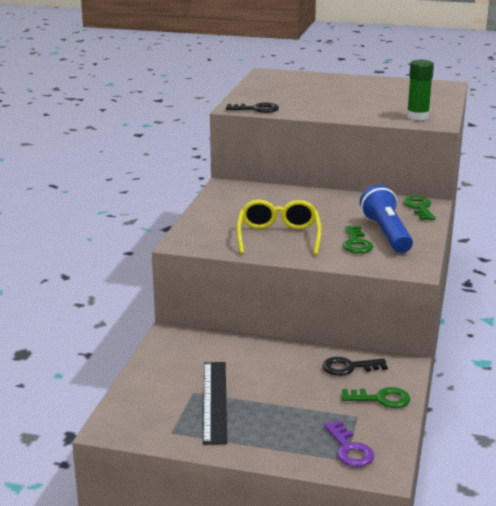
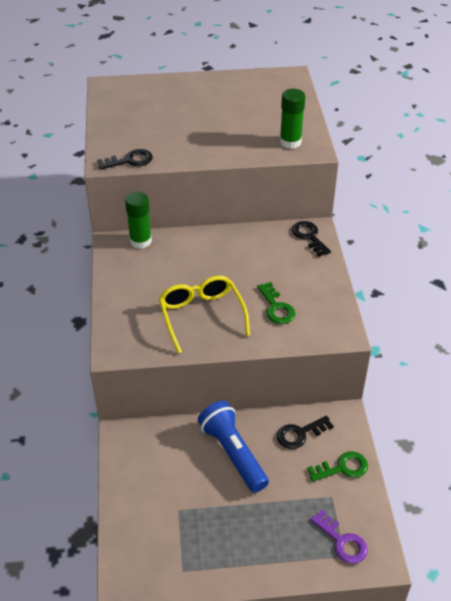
camera: 20 degrees left, 20 degrees up
black ruler [203,362,227,445] -> none
blue flashlight [360,185,413,253] -> blue flashlight moved to [198,401,269,493]
green key [403,196,436,220] -> black key [292,221,331,257]
none -> green glue stick [125,192,152,249]

